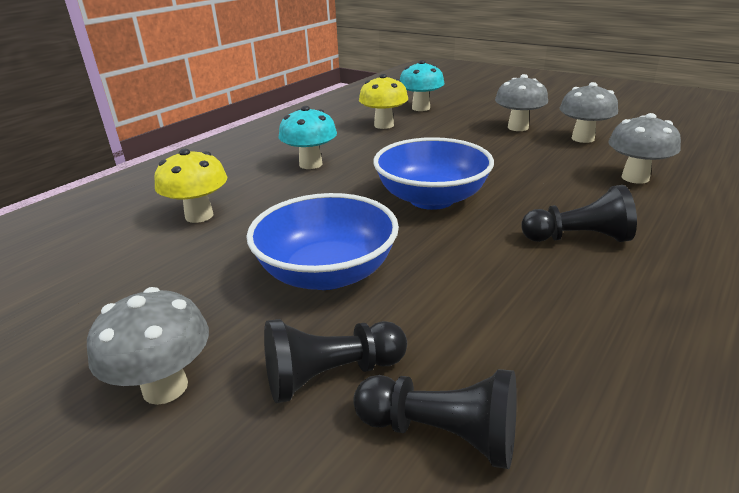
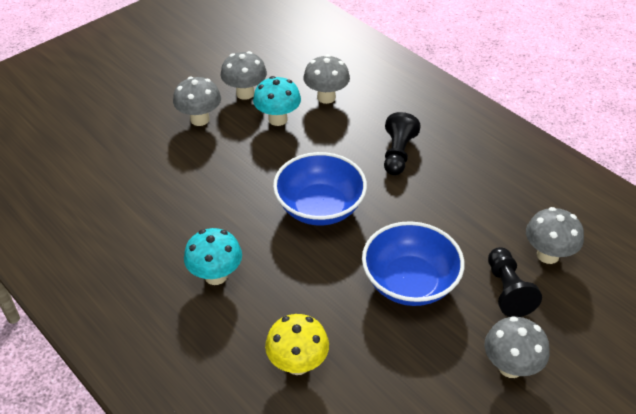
camera: 80 degrees left, 15 degrees up
black pawn [353,369,517,469] -> grey mushroom [526,207,584,264]
yellow mushroom [359,74,408,129] -> none
turquoise mushroom [400,60,444,111] -> turquoise mushroom moved to [253,76,301,126]

